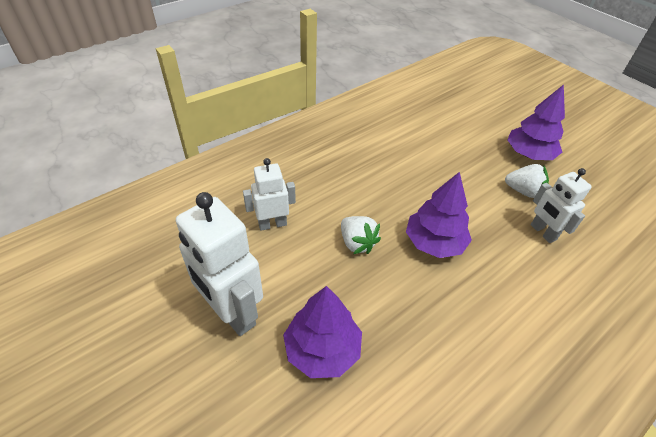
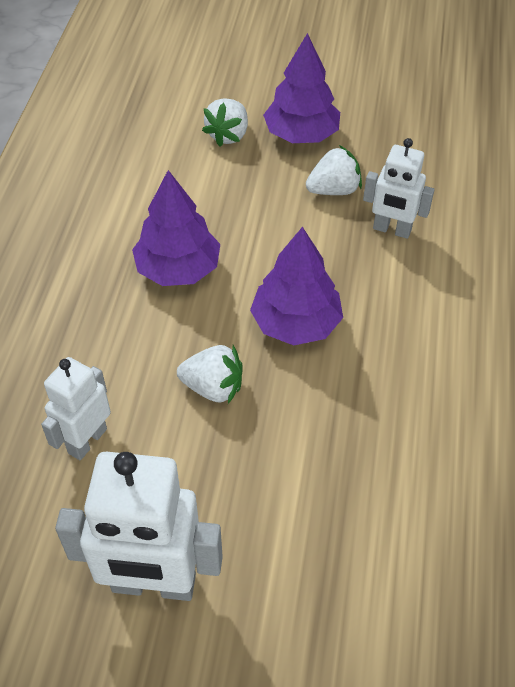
camera: 40 degrees left, 5 degrees up
purple tree [283,286,362,378] -> purple tree moved to [132,170,220,286]
none -> white strawberry [202,98,248,147]

